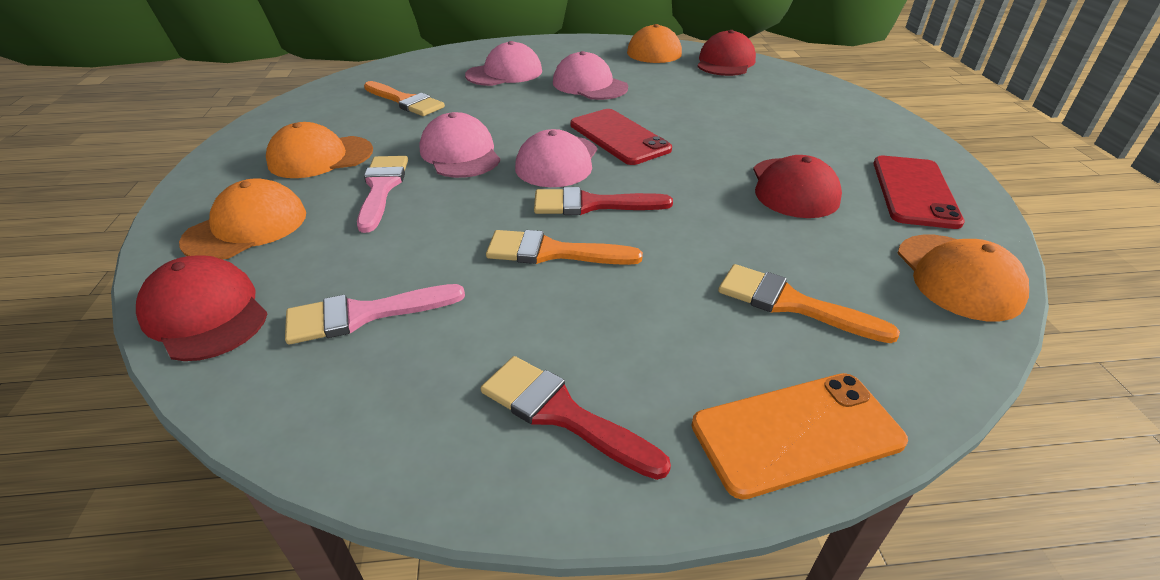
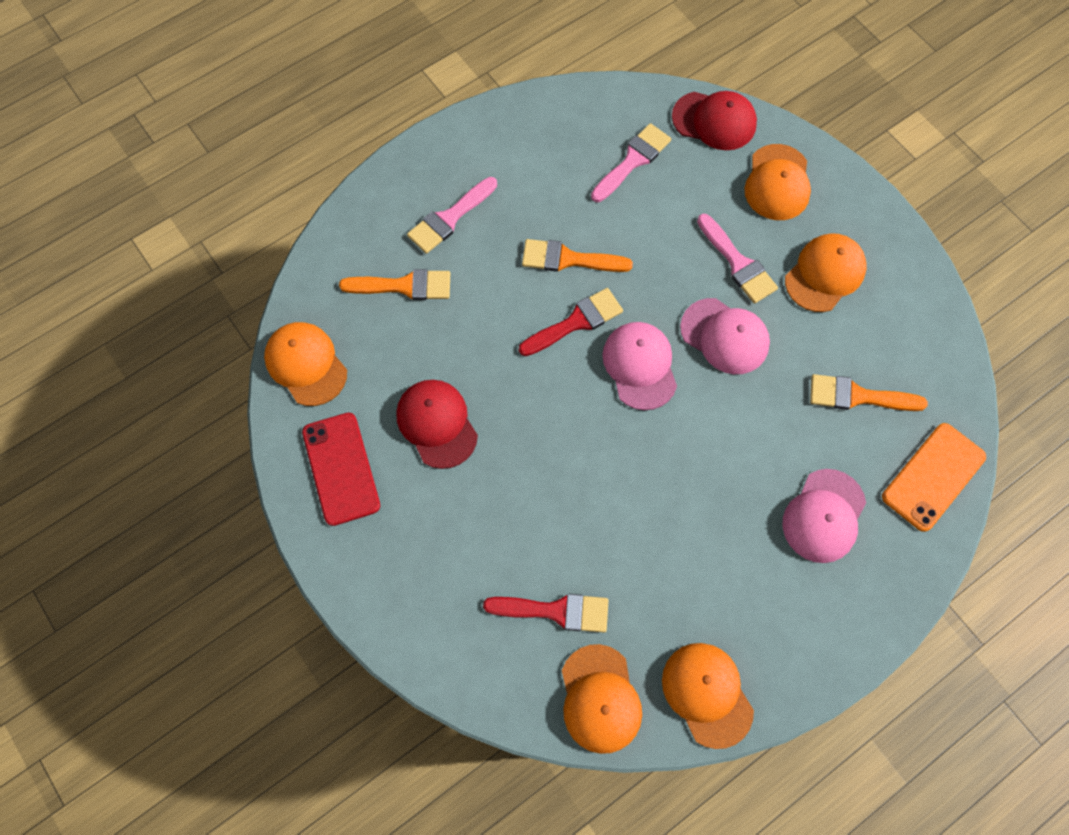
camera: 150 degrees right, 30 degrees up
red brush [481,356,671,480] -> red brush moved to [483,594,609,632]
orange brush [486,230,643,265] -> orange brush turned 150 degrees counterclockwise [522,239,633,272]
pink cap [553,51,628,100] -> none
red phone [570,109,672,165] -> none
orange phone [691,373,908,500] -> orange phone moved to [882,423,986,532]
red cap [697,30,756,76] -> orange cap [562,644,642,754]
none -> pink brush [407,177,497,254]

